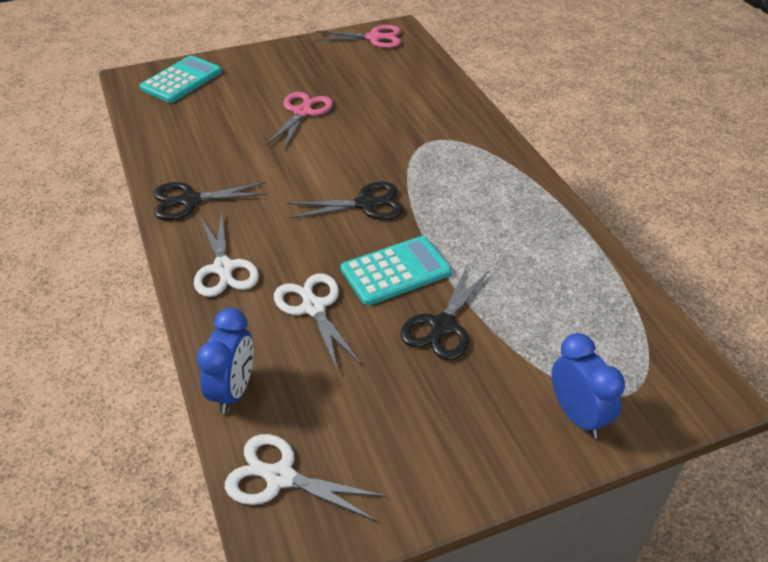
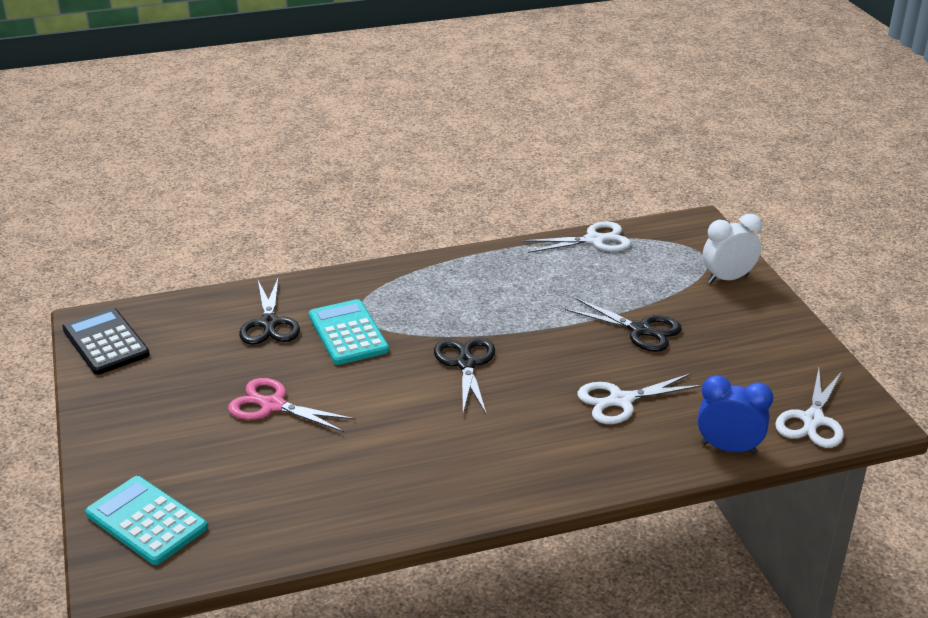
camera: 85 degrees left, 10 degrees down
black scissors [154,182,268,221] -> black scissors moved to [239,278,300,345]
white scissors [194,212,259,297] -> white scissors moved to [523,221,631,253]
pink scissors [315,25,401,48] -> black calculator [62,308,150,375]
turquoise calculator [341,236,452,306] -> turquoise calculator moved to [309,299,389,365]
blue clock [552,333,625,438] -> white clock [703,214,762,283]

